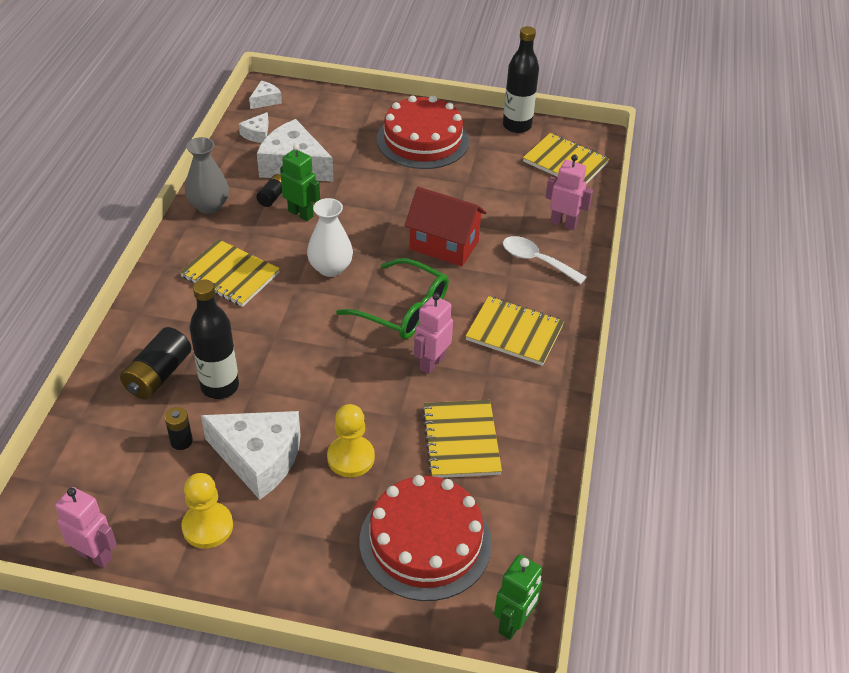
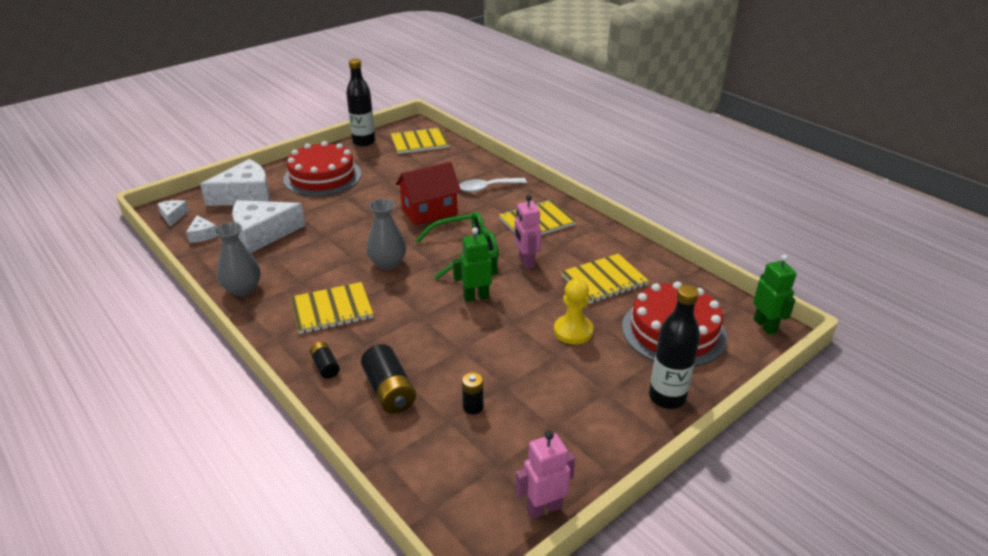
camera: 50 degrees left, 10 degrees down
yellow pawn [181,473,233,549] -> none
black bottle [189,280,239,399] -> black bottle moved to [649,285,700,409]
white cheese [201,411,301,500] -> white cheese moved to [200,159,270,206]
black battery [256,174,282,207] -> black battery moved to [310,342,340,379]
green robot [280,144,320,221] -> green robot moved to [453,227,497,302]
white vase [307,198,353,277] -> grey vase [366,199,406,270]
yellow notebook [422,400,502,478] -> yellow notebook turned 60 degrees counterclockwise [561,254,649,304]
pink robot [545,154,593,230] -> none

